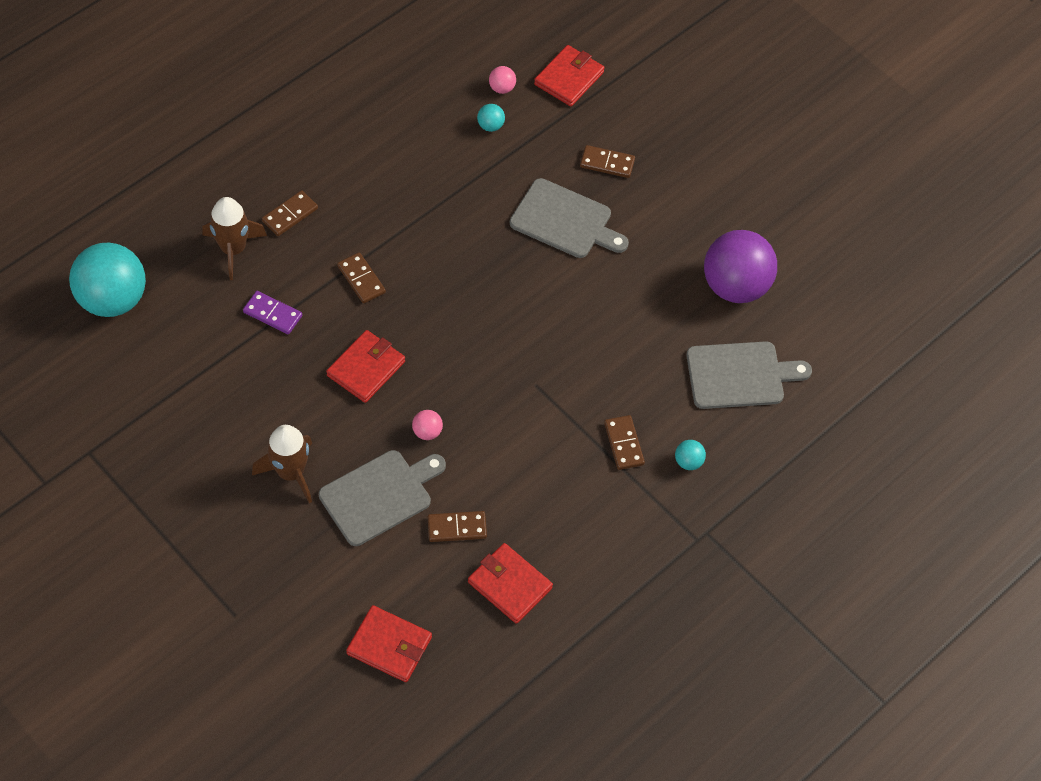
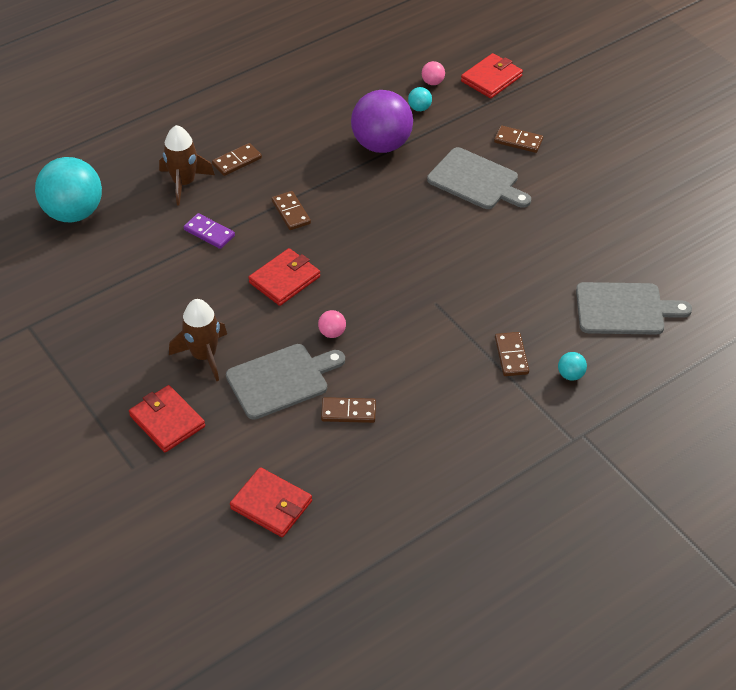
camera: 10 degrees right, 10 degrees down
red wallet [468,543,553,624] -> red wallet moved to [129,385,205,452]
purple ball [704,230,777,303] -> purple ball moved to [351,90,413,153]

